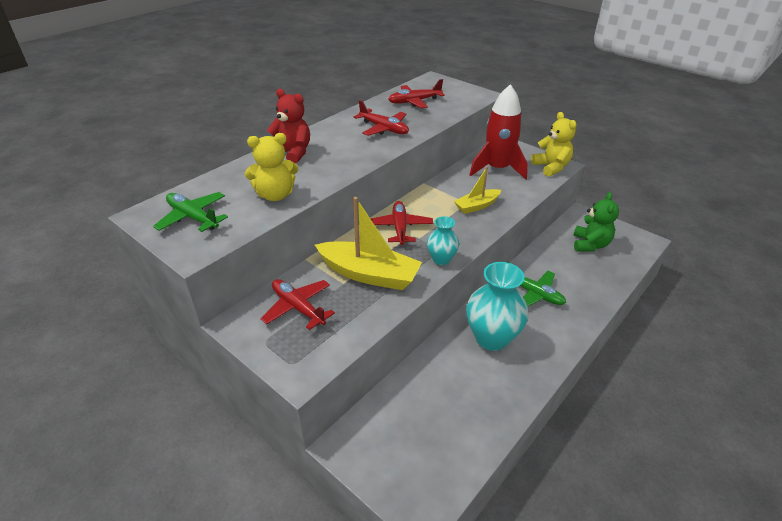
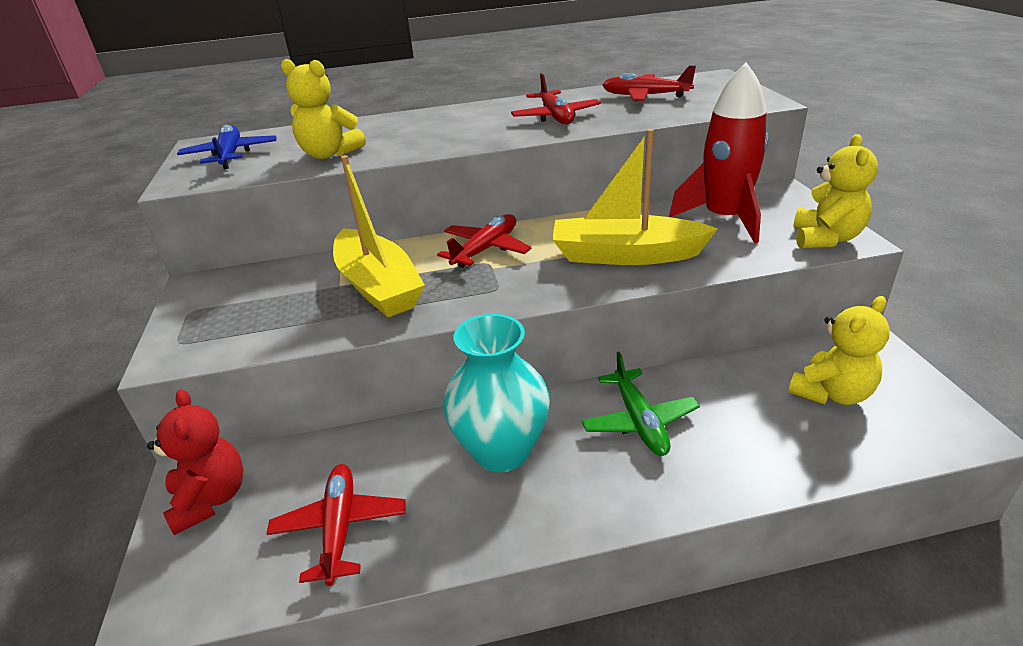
camera: 40 degrees right, 5 degrees down
green plane [153,192,228,232] -> blue plane [177,125,277,169]
red plane [260,279,335,330] -> red plane moved to [266,464,405,586]
red teddy bear [267,89,310,164] -> red teddy bear moved to [147,389,244,535]
turquoise vase [427,216,459,265] -> none
yellow boat [454,166,501,214] -> yellow boat [552,129,718,265], size x1.74
green teddy bear [573,192,619,252] -> yellow teddy bear [788,296,890,405]

